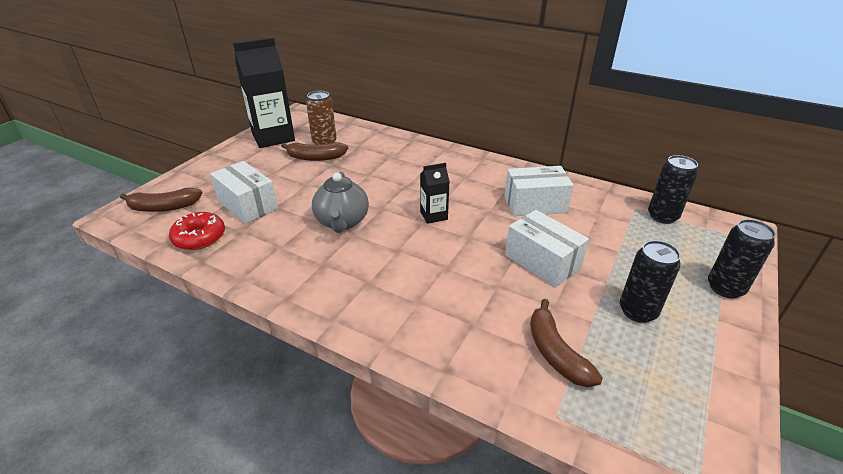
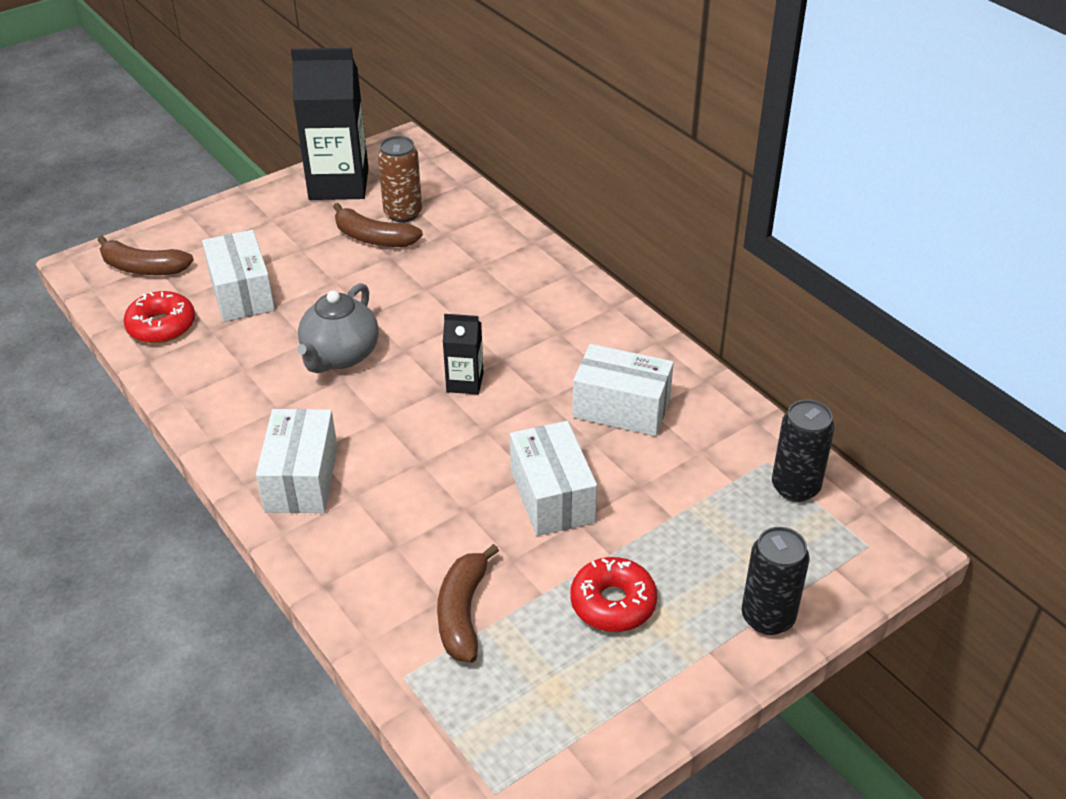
camera: 25 degrees right, 5 degrees up
black can [620,240,681,323] -> red donut [570,557,657,632]
none -> white box [256,409,338,513]

